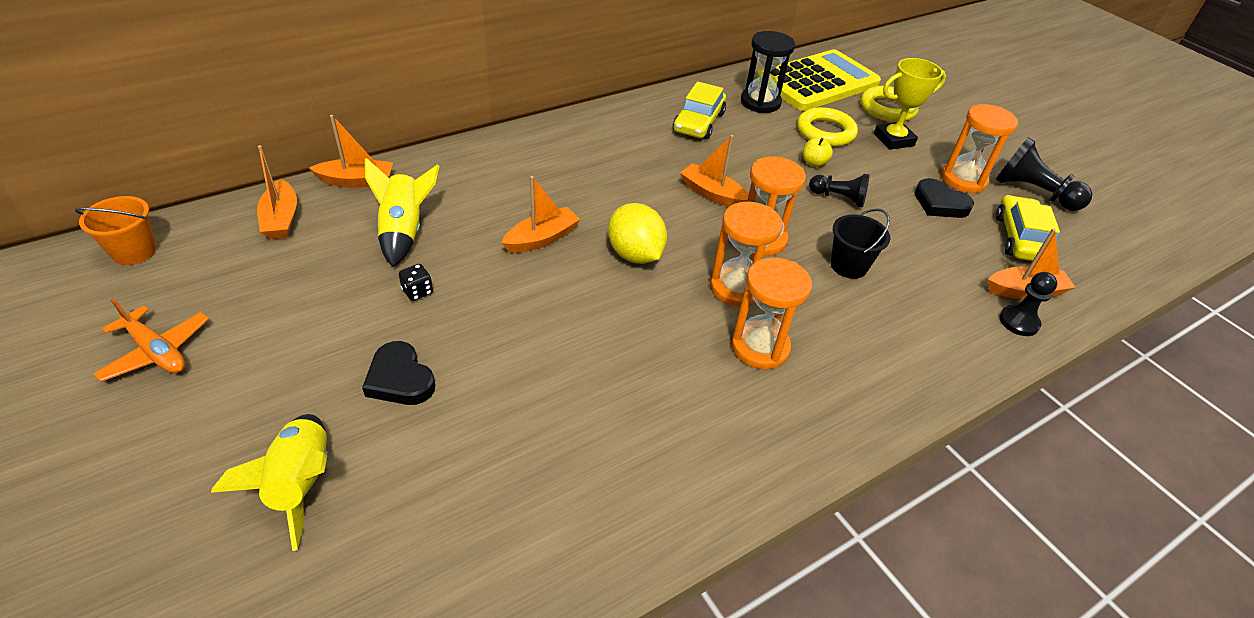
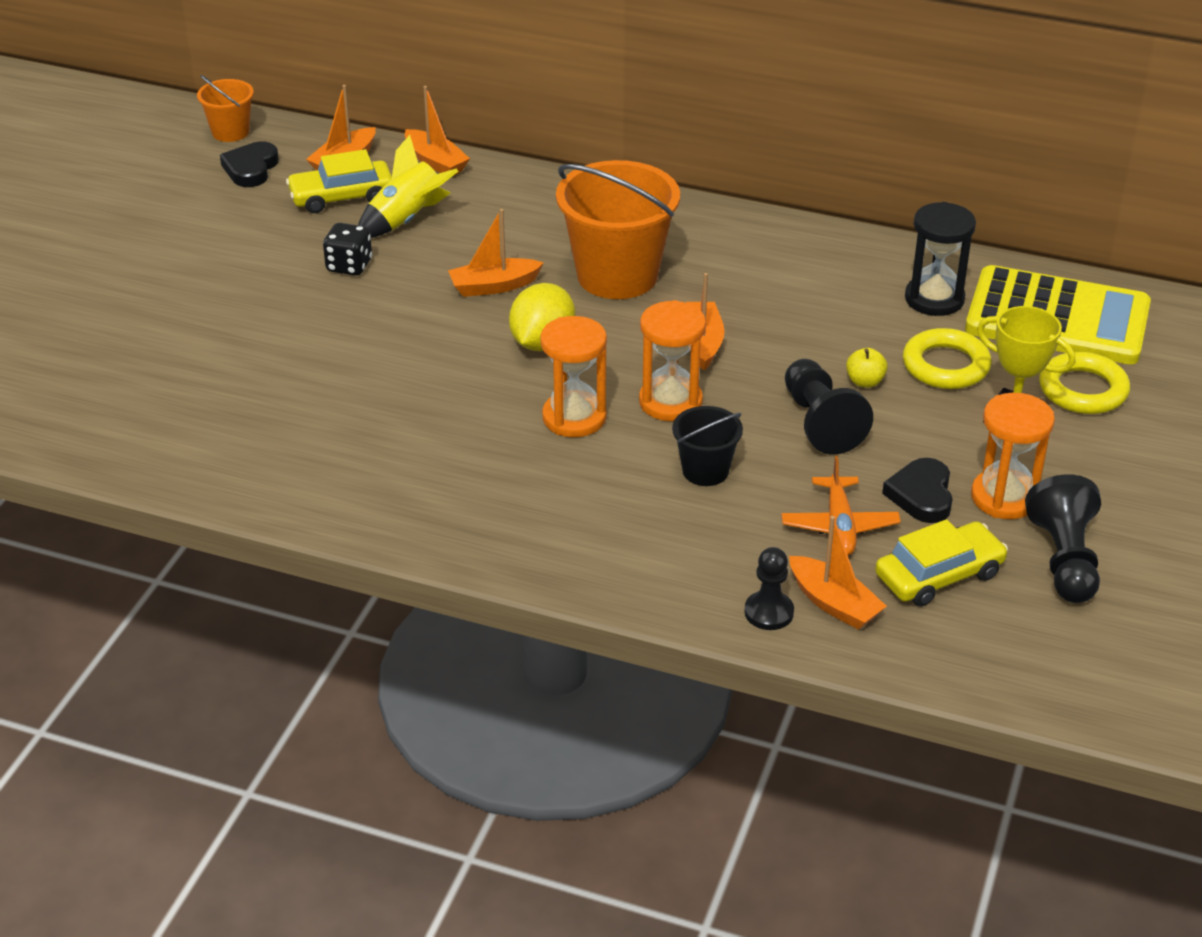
camera: 55 degrees right, 5 degrees down
orange plane [93,298,209,382] -> orange plane moved to [781,456,901,555]
yellow rocket [211,414,328,551] -> none
black heart [362,341,436,405] -> black heart moved to [220,141,279,187]
black dice [399,264,433,301] -> black dice [323,223,372,276], size x1.51
orange boat [501,176,580,253] -> orange boat turned 150 degrees clockwise [448,209,544,297]
yellow car [673,81,726,139] -> yellow car moved to [286,149,392,213]
orange hourglass [731,257,812,369] -> none
black pawn [809,174,870,208] -> black pawn [785,359,873,455], size x1.55
none -> orange bucket [556,160,680,299]

